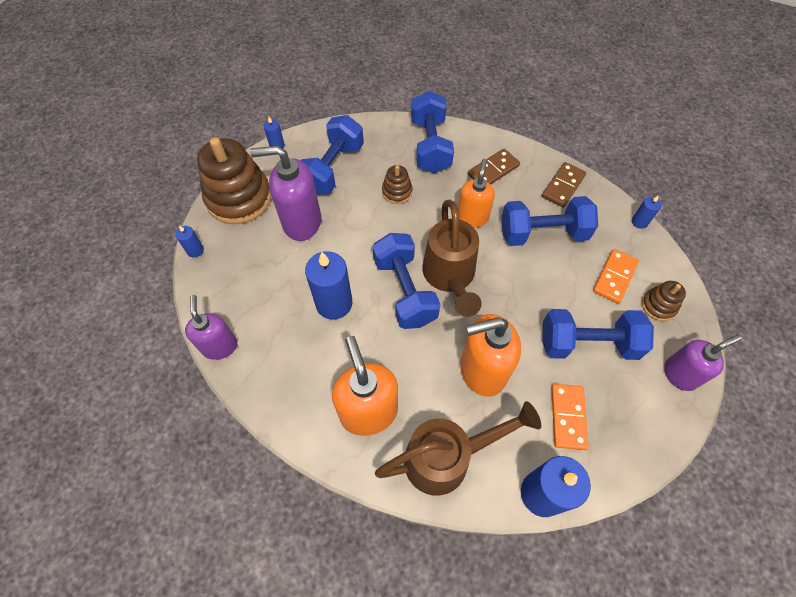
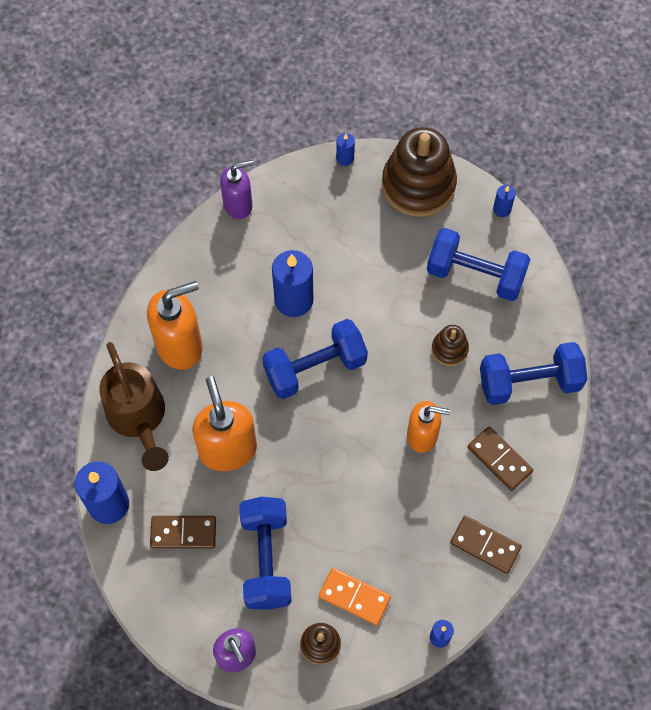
camera: 85 degrees right, 5 degrees up
purple soap dispenser [250,145,321,241] -> none
brown watering can [423,200,482,317] -> none
blue dumbbell [501,196,598,246] -> none
orange domino [551,384,589,450] -> brown domino [150,516,216,548]

